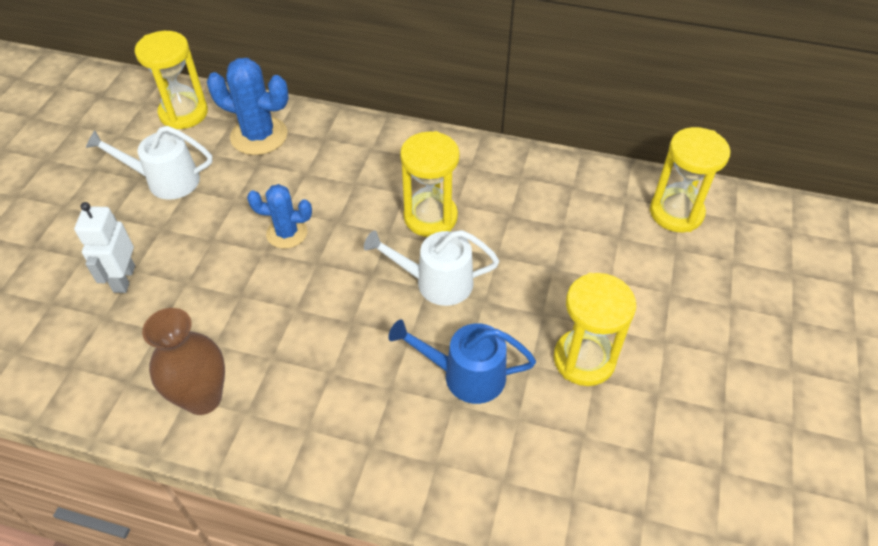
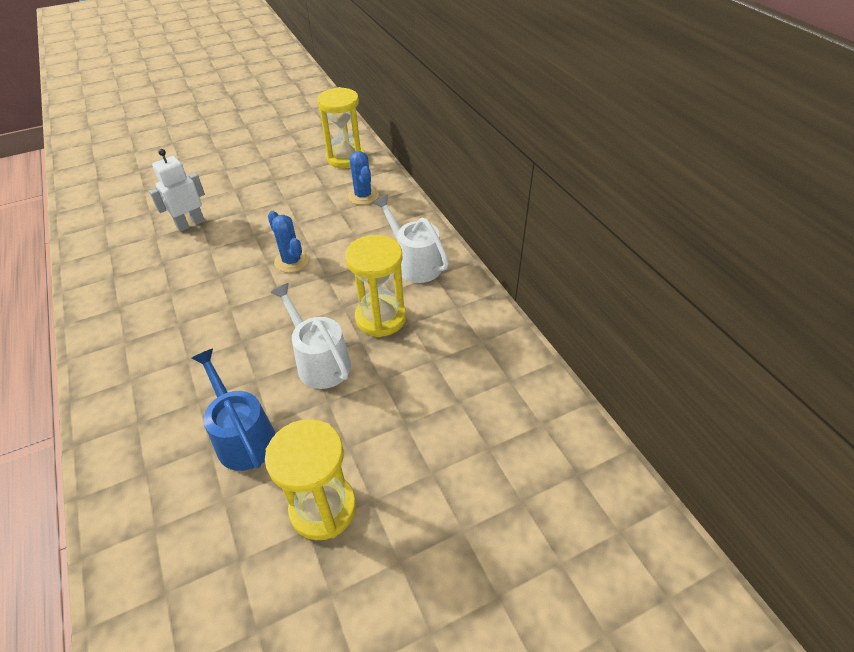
camera: 50 degrees right, 5 degrees down
white watering can [86,126,212,200] -> white watering can moved to [373,195,449,283]
brown vase [142,308,225,415] -> none
blue cactus [207,58,289,155] -> blue cactus [348,151,379,205], size x0.65
yellow hourglass [650,127,730,232] -> none

